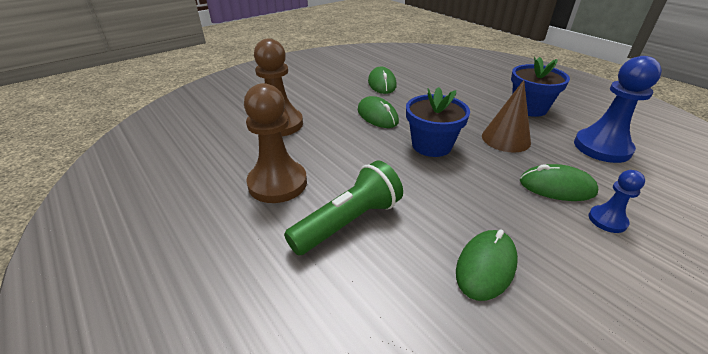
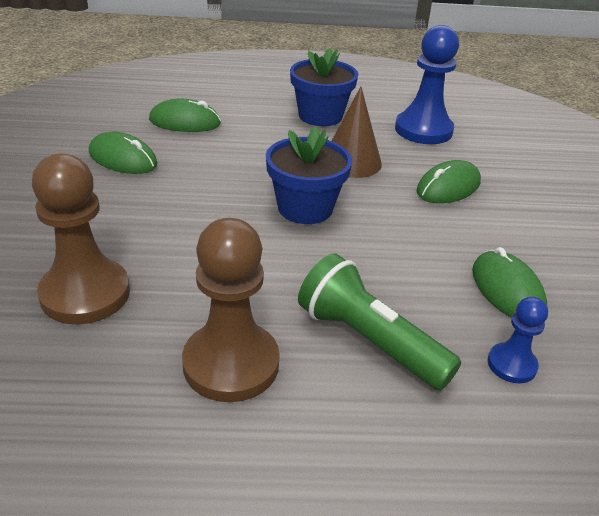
camera: 55 degrees left, 0 degrees up
green flashlight [284,160,403,255] -> green flashlight turned 45 degrees counterclockwise [298,253,461,390]
green mouse [358,96,399,128] -> green mouse moved to [149,99,221,132]
blue pawn [589,170,645,233] -> blue pawn moved to [488,297,548,383]

